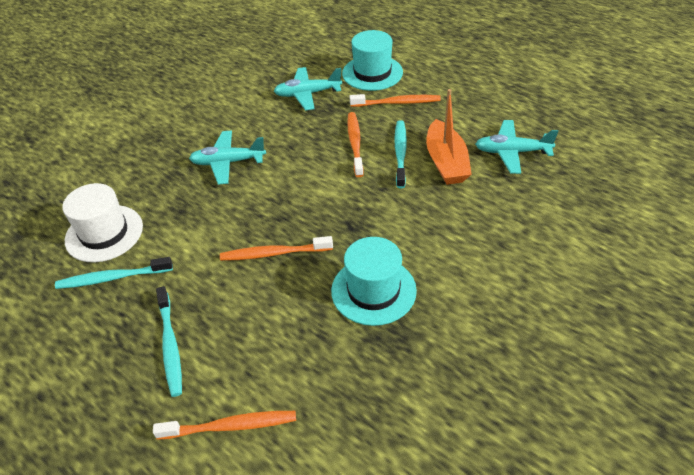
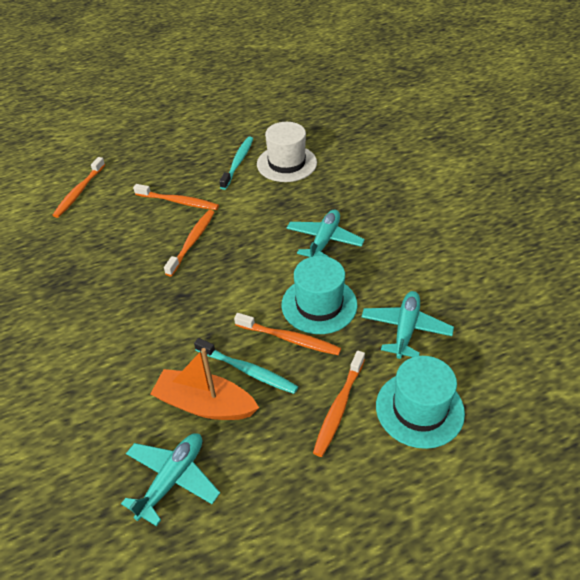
camera: 115 degrees right, 0 degrees up
turquoise toothbrush [156,286,182,397] -> none
turquoise hat [331,237,417,326] -> turquoise hat moved to [282,256,357,334]
none -> orange toothbrush [133,184,219,210]

